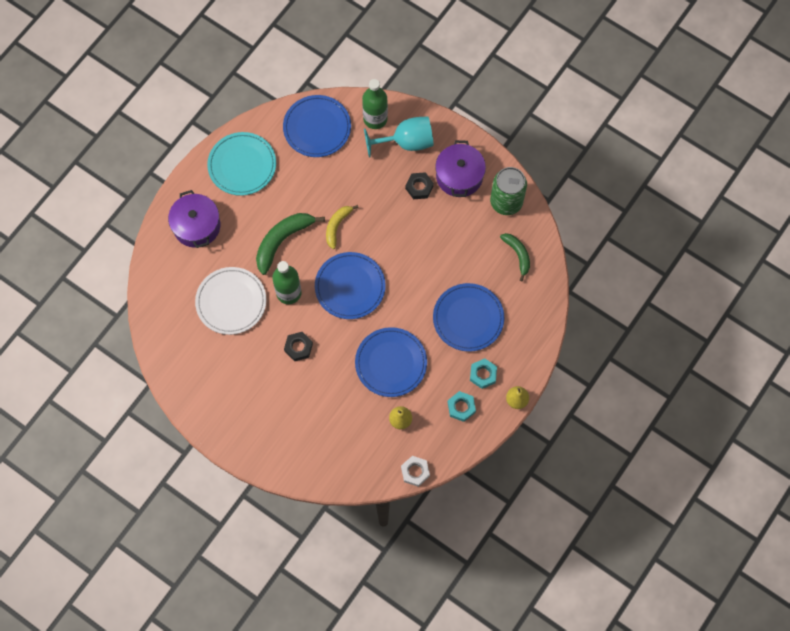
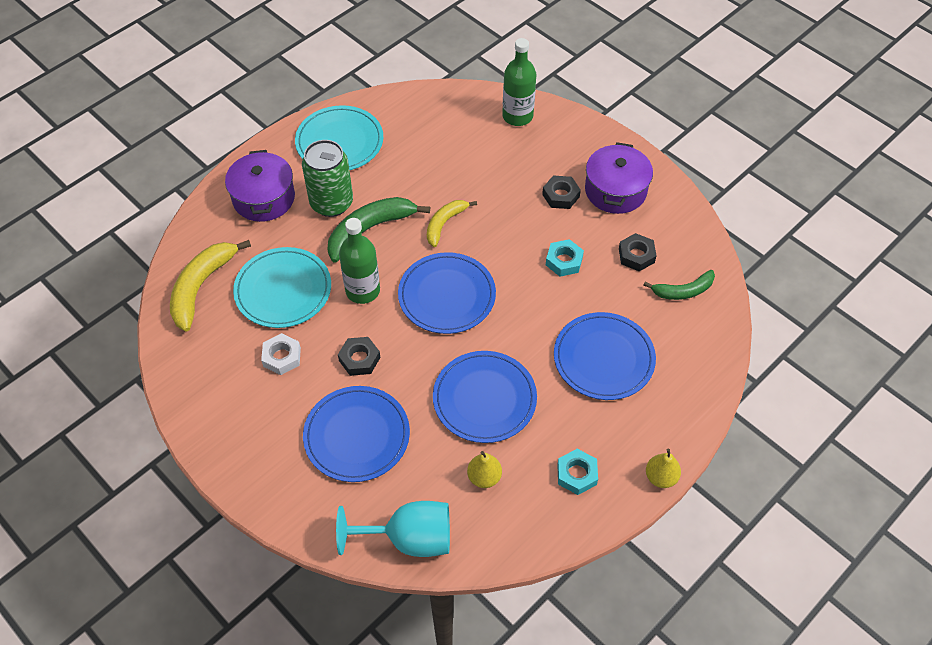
camera: 10 degrees right, 15 degrees down
white plate [195,267,267,335] -> turquoise plate [233,247,331,328]
blue plate [283,95,351,157] -> blue plate moved to [303,386,410,482]
turquoise goblet [364,117,434,157] -> turquoise goblet moved to [336,501,450,557]
white nut [401,456,430,487] -> white nut moved to [261,333,301,375]
turquoise nut [470,358,497,389] -> turquoise nut moved to [546,239,584,277]
green can [490,167,527,215] -> green can moved to [302,140,353,217]
green banana [500,233,530,281] -> green banana turned 90 degrees clockwise [643,270,715,300]
none -> yellow banana [170,240,251,331]
none -> black nut [619,233,657,271]

